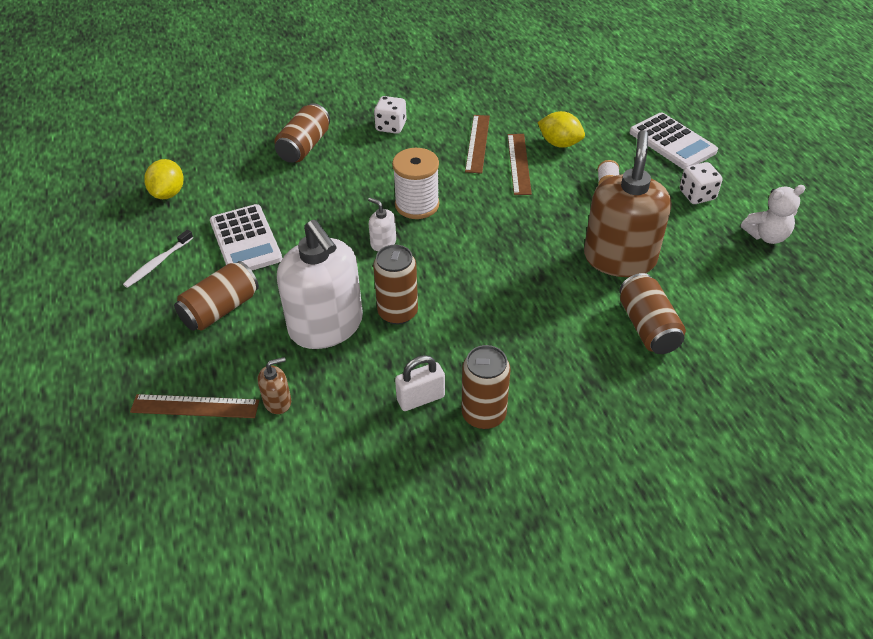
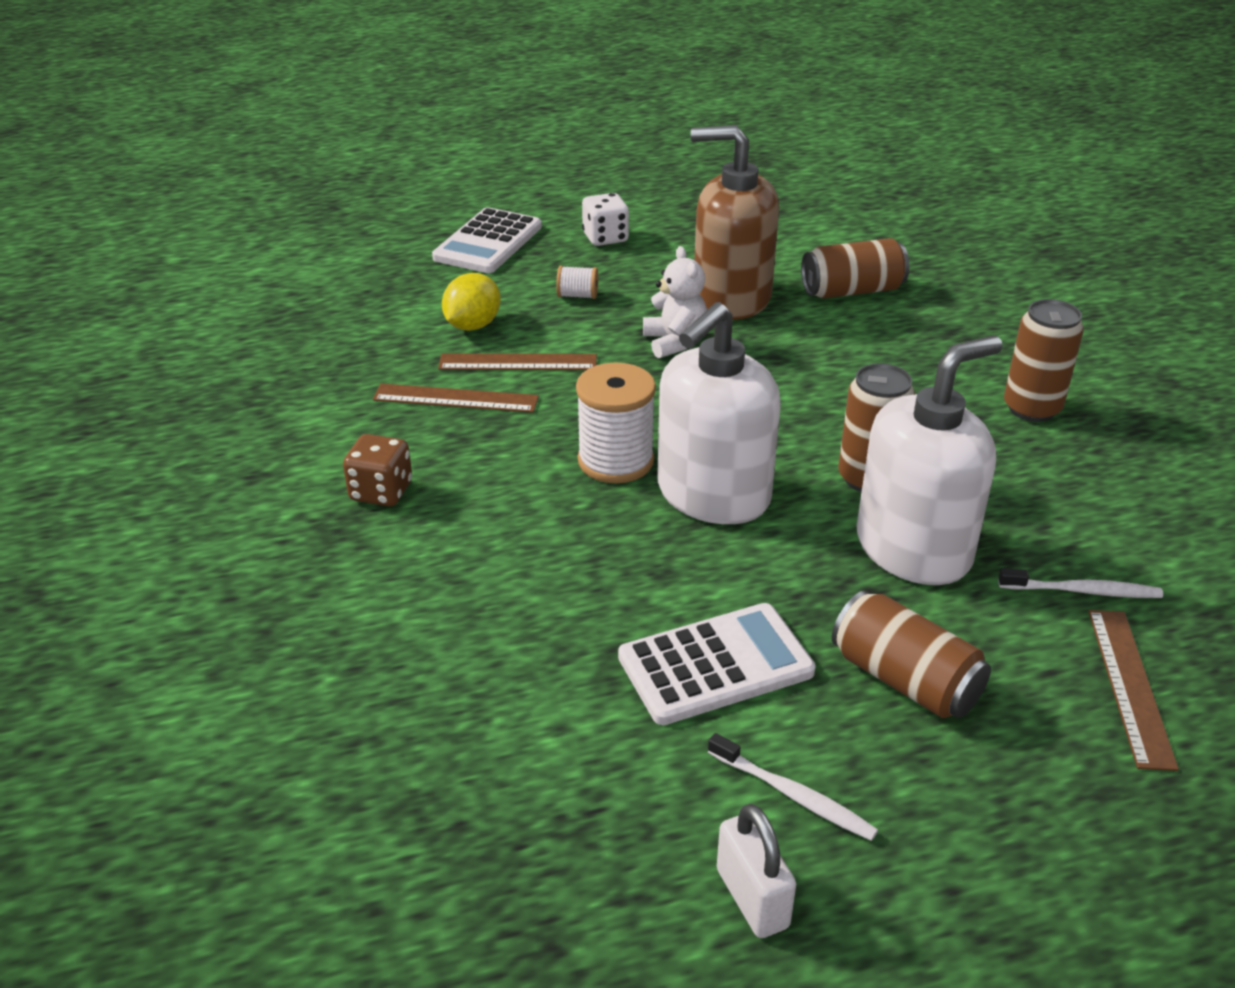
camera: 90 degrees left, 10 degrees down
yellow lemon [144,159,184,199] -> none
brown soap dispenser [258,357,291,414] -> white toothbrush [998,568,1163,598]
brown can [274,103,330,163] -> none
white soap dispenser [368,198,396,251] -> white soap dispenser [657,302,781,524], size x2.45
white dice [374,96,407,134] -> brown dice [343,434,412,506]
white padlock [395,355,445,411] -> white padlock moved to [717,804,796,938]
white calculator [630,112,718,169] -> white calculator turned 150 degrees clockwise [432,207,542,273]
white teddy bear [741,185,805,244] -> white teddy bear moved to [643,246,707,358]

